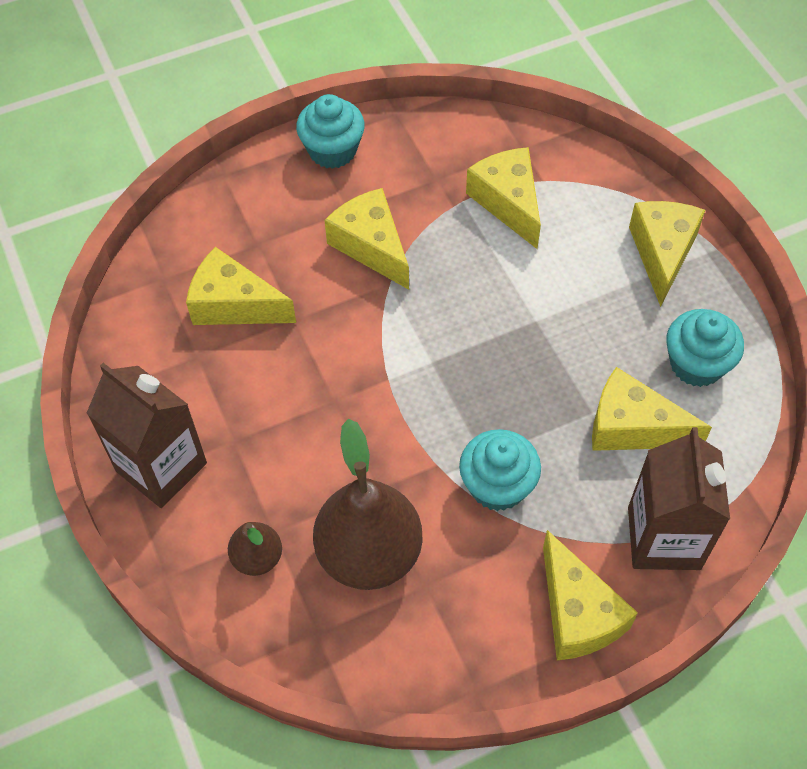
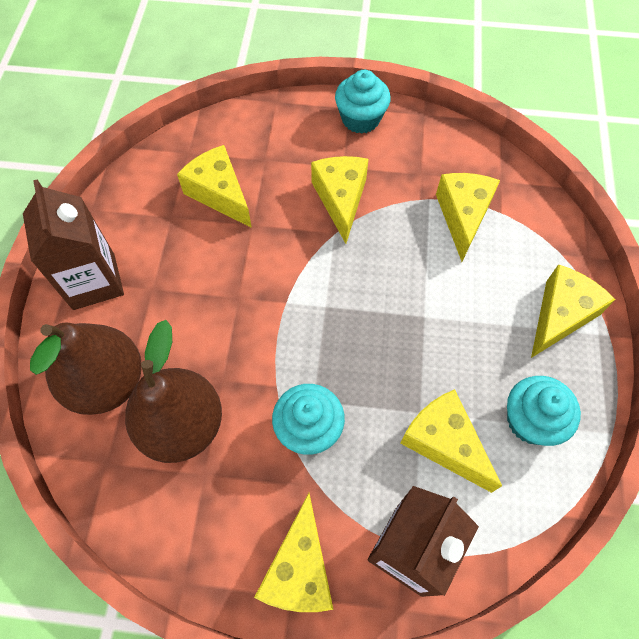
camera: 30 degrees right, 5 degrees up
brown pear [228,522,282,576] -> brown pear [30,322,142,415], size x1.99

